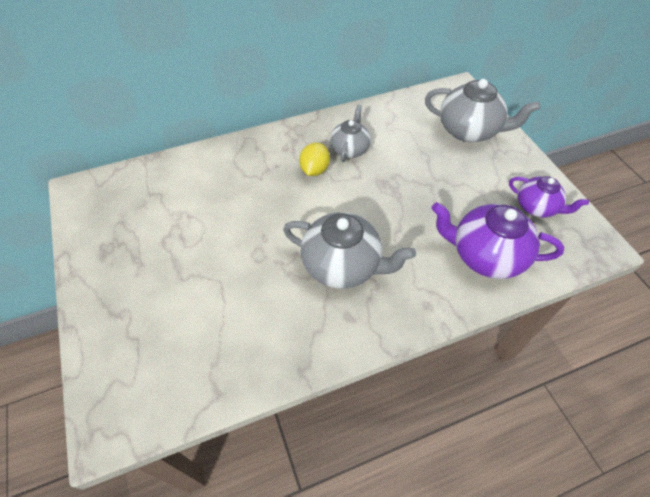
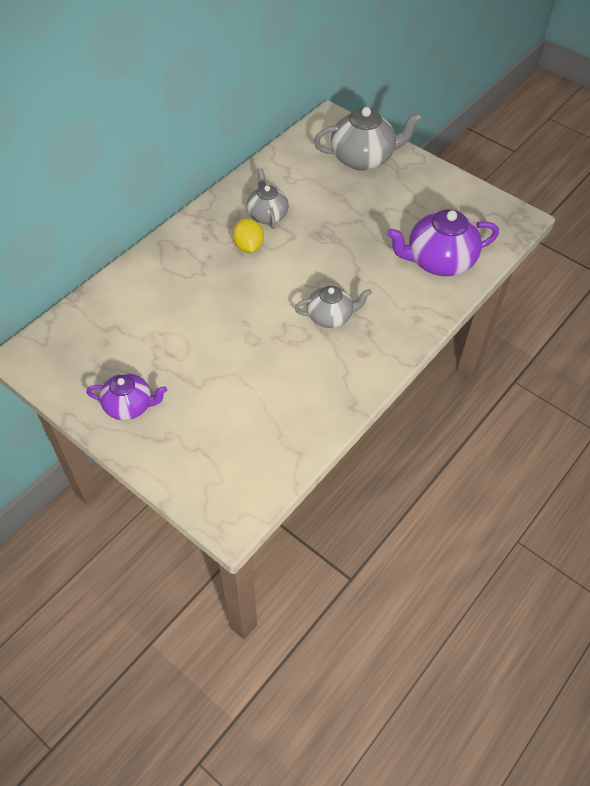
camera: 30 degrees left, 0 degrees up
grey teapot [283,212,416,289] -> grey teapot [295,286,372,328], size x0.61
purple teapot [509,176,589,217] -> purple teapot moved to [86,373,167,420]

